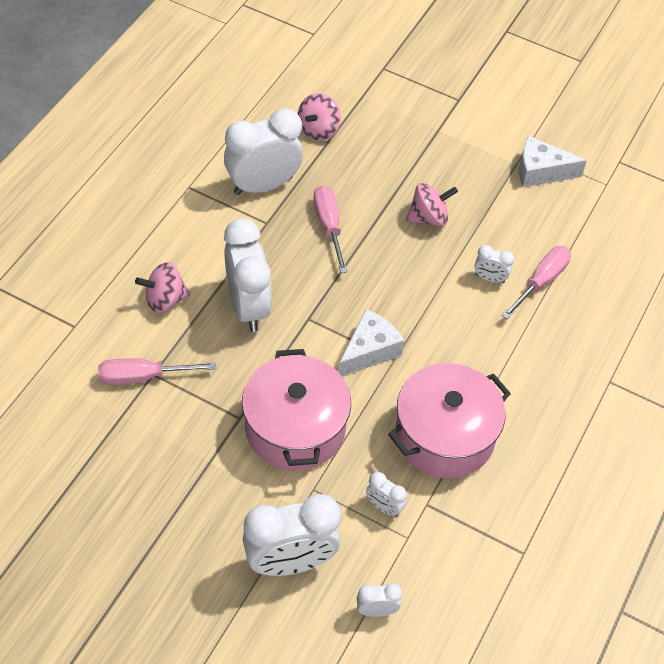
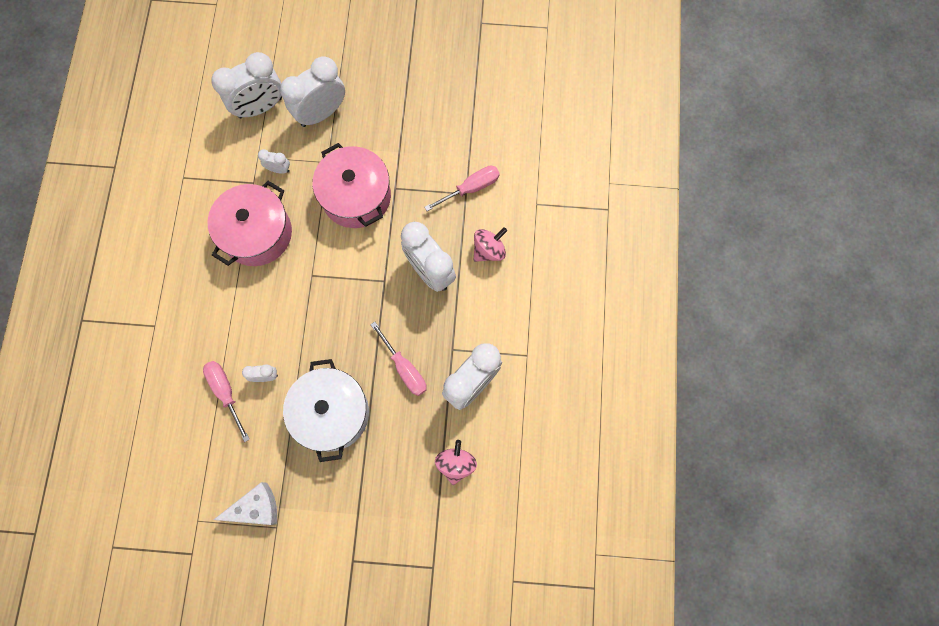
camera: 160 degrees right, 20 degrees up
white cheese [338,309,405,376] -> none
white clock [357,583,402,617] -> white clock [211,52,282,118], size x2.19
pink spinning top [406,183,458,226] -> white pot [283,359,369,462]
pink screwdriver [501,246,571,319] -> pink screwdriver turned 135 degrees clockwise [203,361,250,442]

